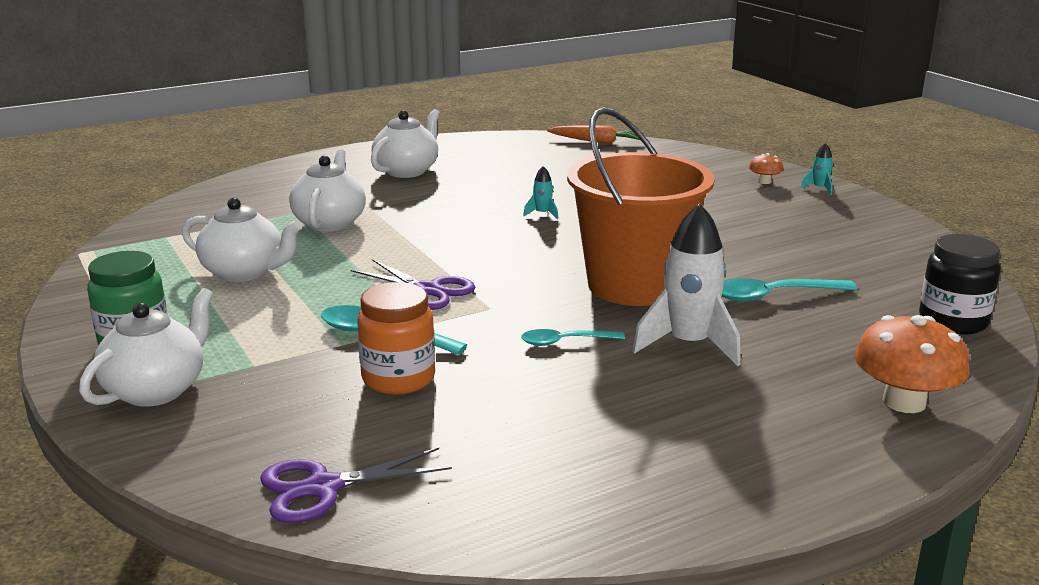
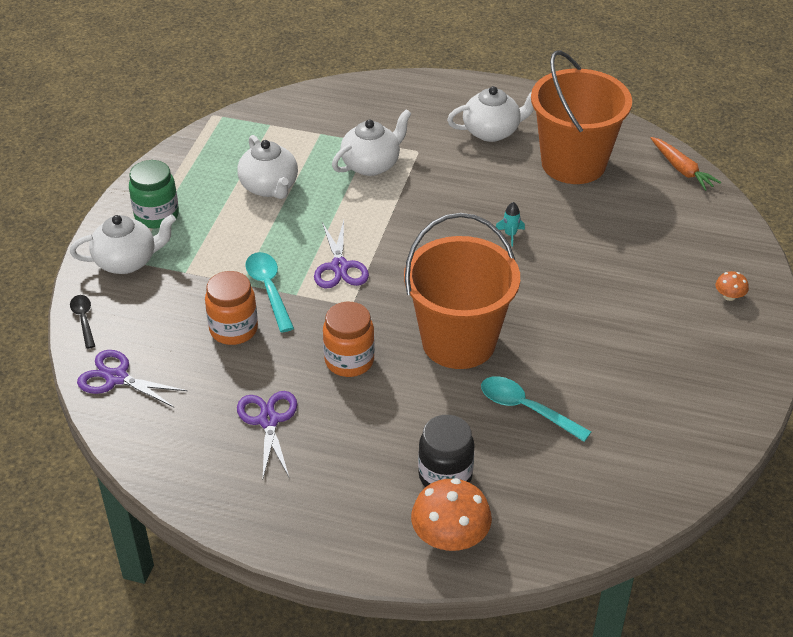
camera: 45 degrees right, 20 degrees up
turquoise spoon [521,329,625,346] -> orange jar [323,302,375,377]
white rocket [632,203,741,366] -> none
turquoise rocket [801,143,833,195] -> none
black jar [919,234,1000,335] -> black jar moved to [418,415,474,487]
none -> black spoon [70,295,95,349]
none -> purple scissors [237,391,297,478]
none -> orange bucket [531,50,632,184]

